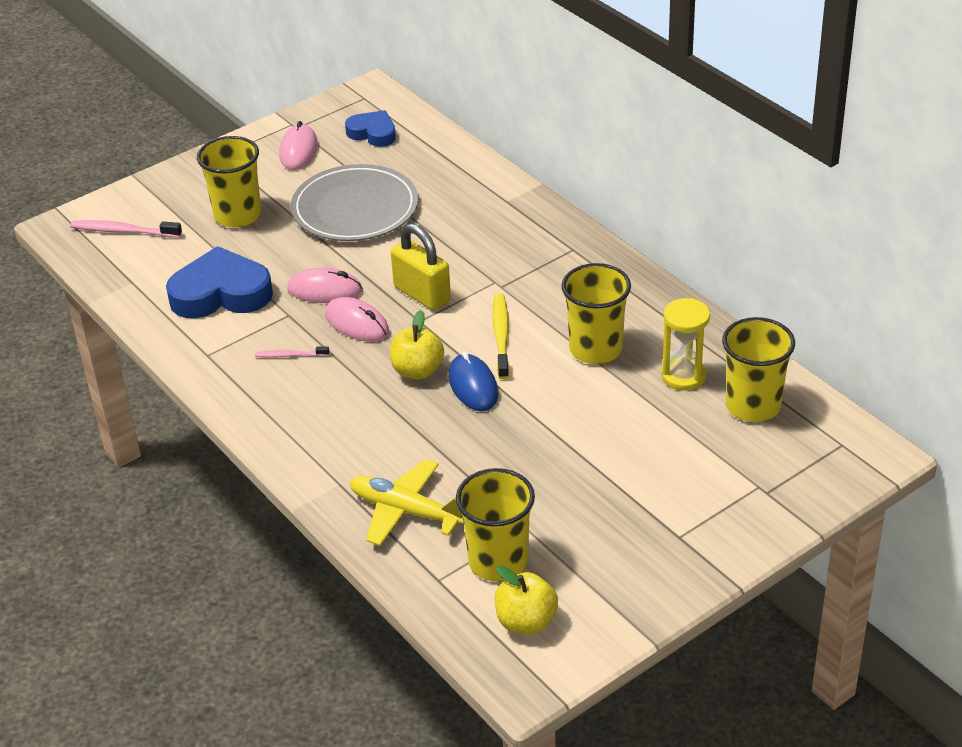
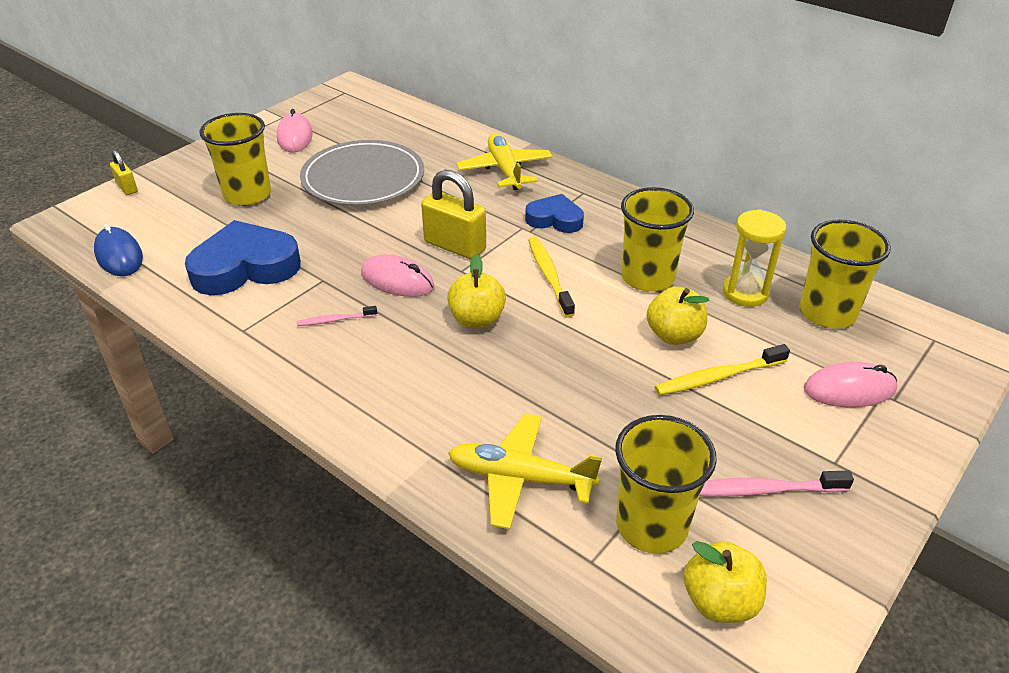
camera: 15 degrees left, 0 degrees up
pink toothbrush [70,220,182,238] -> pink toothbrush moved to [700,470,854,497]
pink mouse [287,267,363,303] -> pink mouse moved to [804,362,897,408]
blue heart [345,110,396,147] -> blue heart moved to [525,194,584,233]
blue mouse [449,352,498,411] -> blue mouse moved to [94,224,143,276]
none -> yellow padlock [110,150,138,195]
none -> yellow plane [456,133,553,190]
none -> yellow apple [647,286,709,345]
none -> yellow toothbrush [655,344,790,395]

